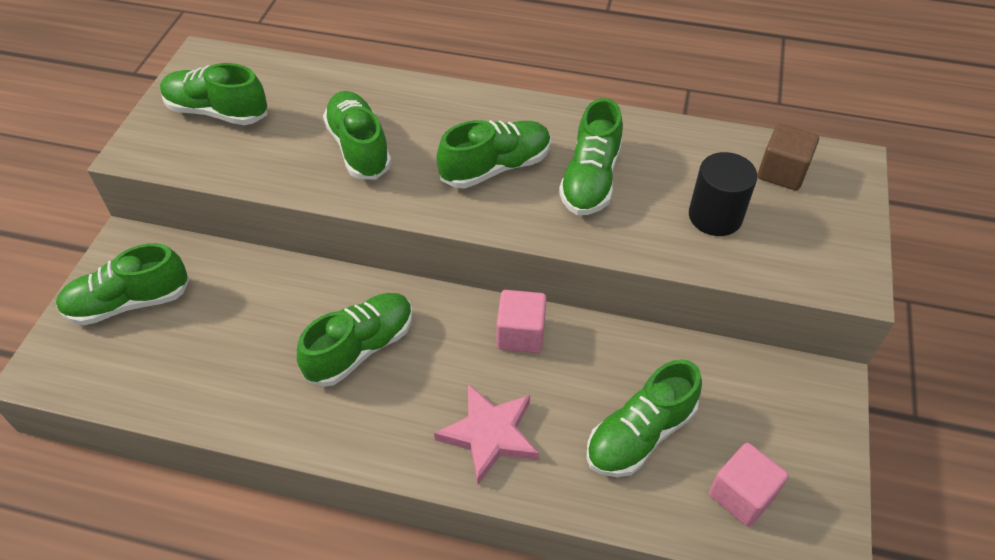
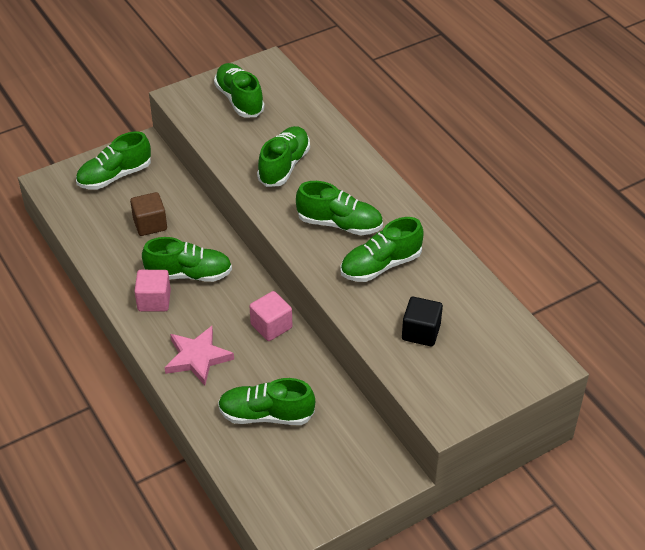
camera: 45 degrees right, 5 degrees down
green shoe [56,243,189,325] -> green shoe turned 60 degrees counterclockwise [76,131,151,190]
black cylinder [689,152,757,236] -> black cube [402,297,443,346]
pink cube [709,443,788,527] -> pink cube moved to [134,270,171,311]
brown cube [758,124,819,191] -> brown cube moved to [130,192,167,236]

